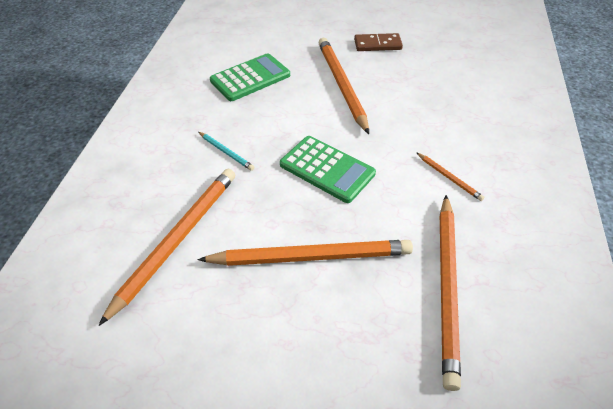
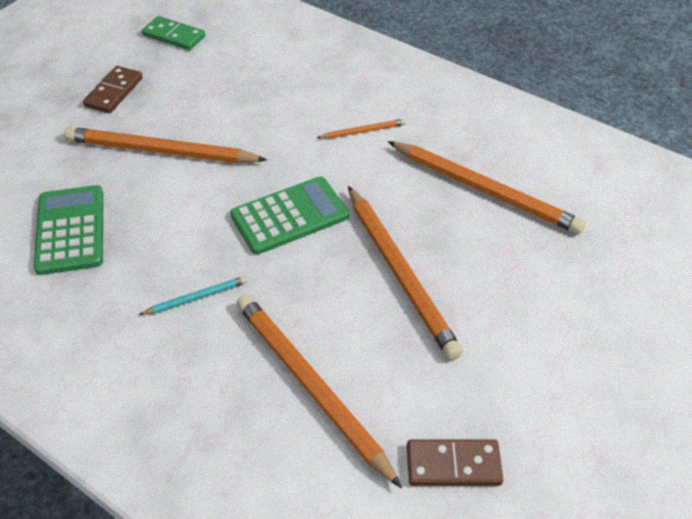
camera: 65 degrees left, 0 degrees up
orange pencil [198,240,413,266] -> orange pencil turned 135 degrees clockwise [348,186,463,360]
none -> green domino [142,16,205,50]
none -> brown domino [407,440,503,486]

